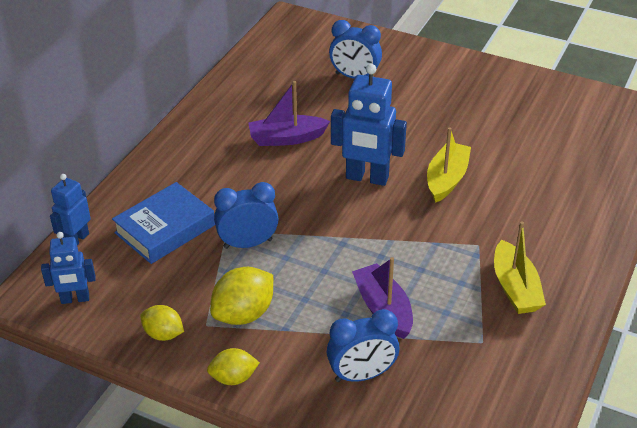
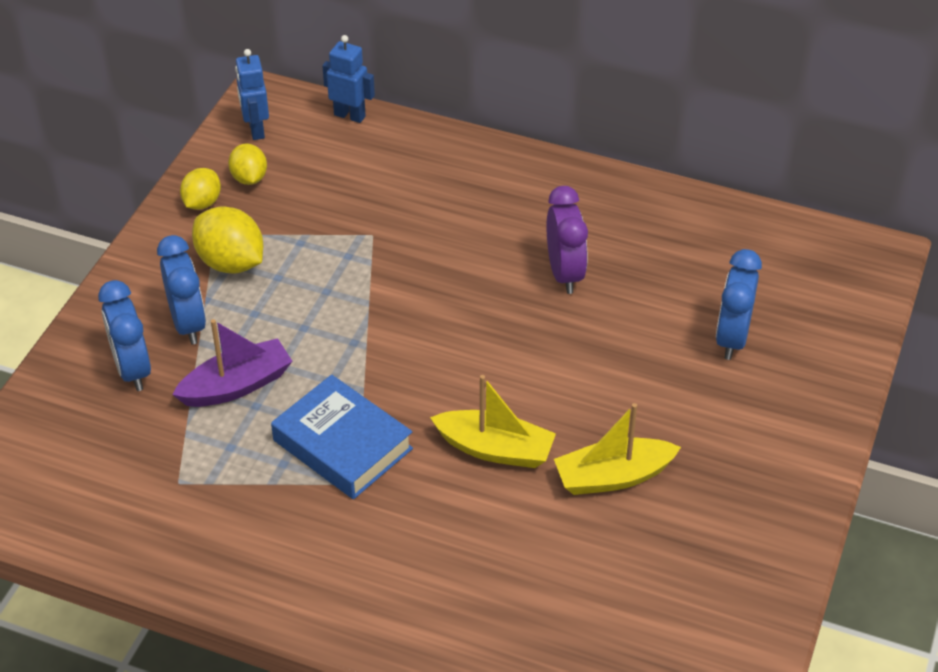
camera: 85 degrees right, 5 degrees up
blue book [112,182,215,264] -> blue book moved to [271,375,413,499]
yellow lemon [207,348,260,385] -> yellow lemon moved to [228,143,267,185]
blue clock [214,182,279,249] -> blue clock moved to [157,235,206,345]
purple boat [248,81,330,146] -> purple clock [547,186,588,294]
blue robot [331,64,407,186] -> none
yellow boat [494,221,546,314] -> yellow boat moved to [554,403,681,495]

